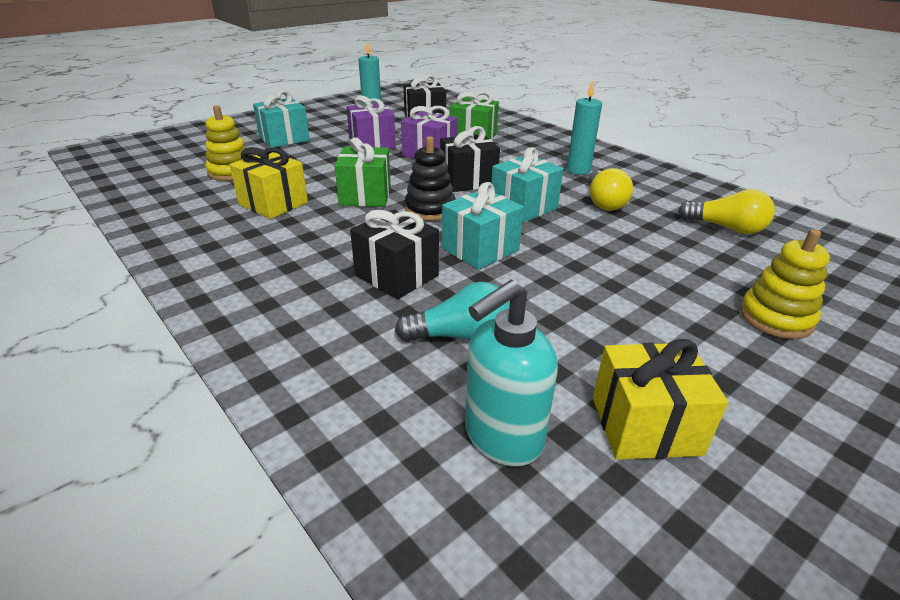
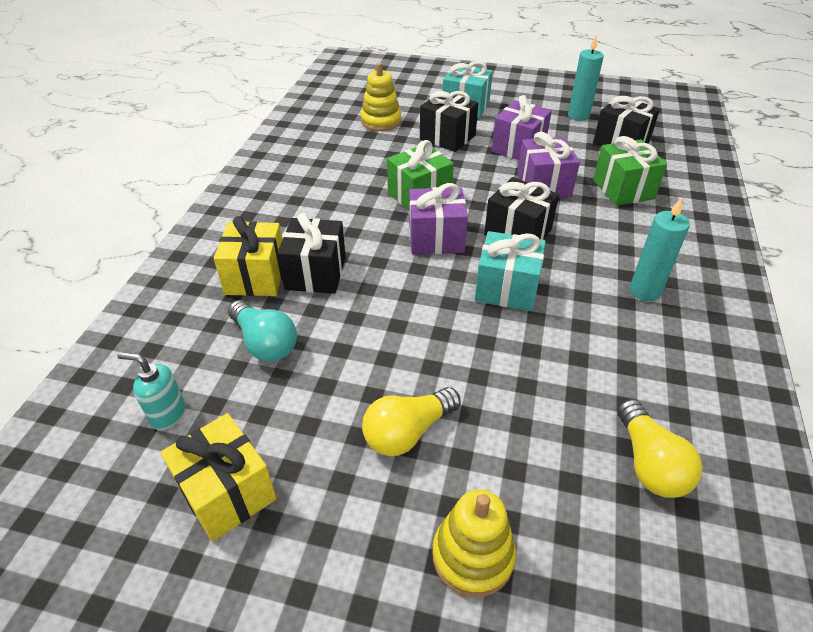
camera: 55 degrees right, 10 degrees up
yellow gift [229,147,308,219] -> yellow gift moved to [214,216,282,296]
black stacking toy [405,136,455,221] -> purple gift [409,183,468,254]
turquoise gift [442,182,524,270] -> none
turquoise soap dispenser [465,280,558,466] -> turquoise soap dispenser [117,352,185,430], size x0.61
yellow light bulb [589,168,633,211] -> yellow light bulb moved to [362,387,461,456]
none -> black gift [420,91,478,152]

